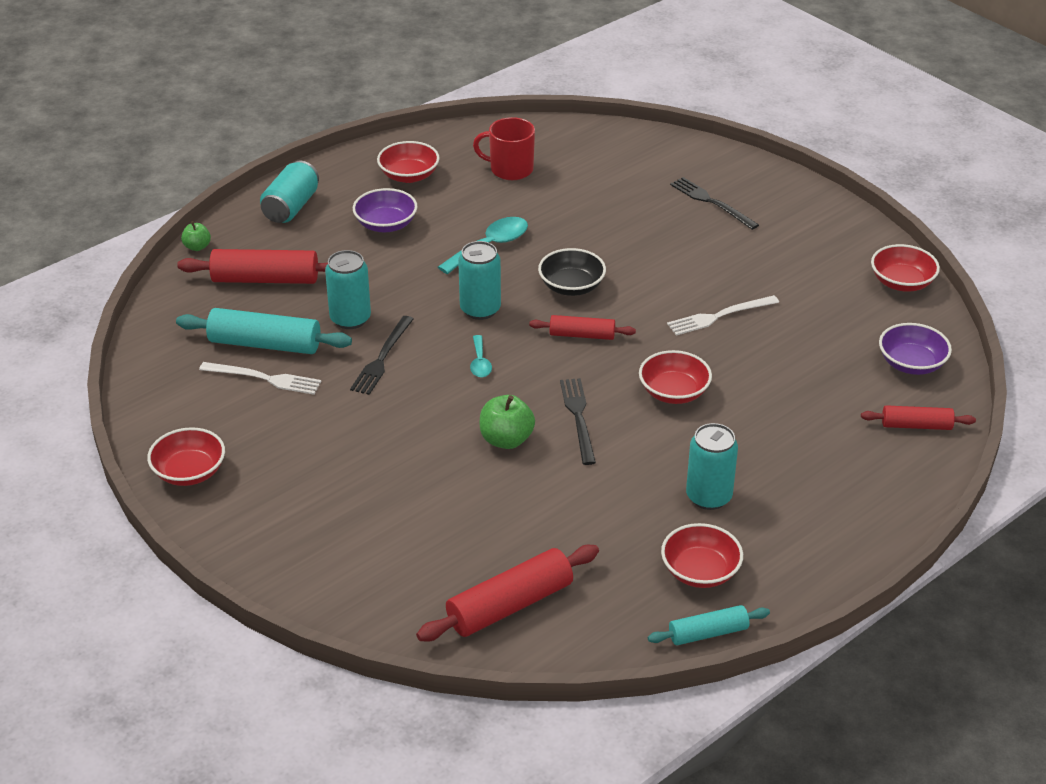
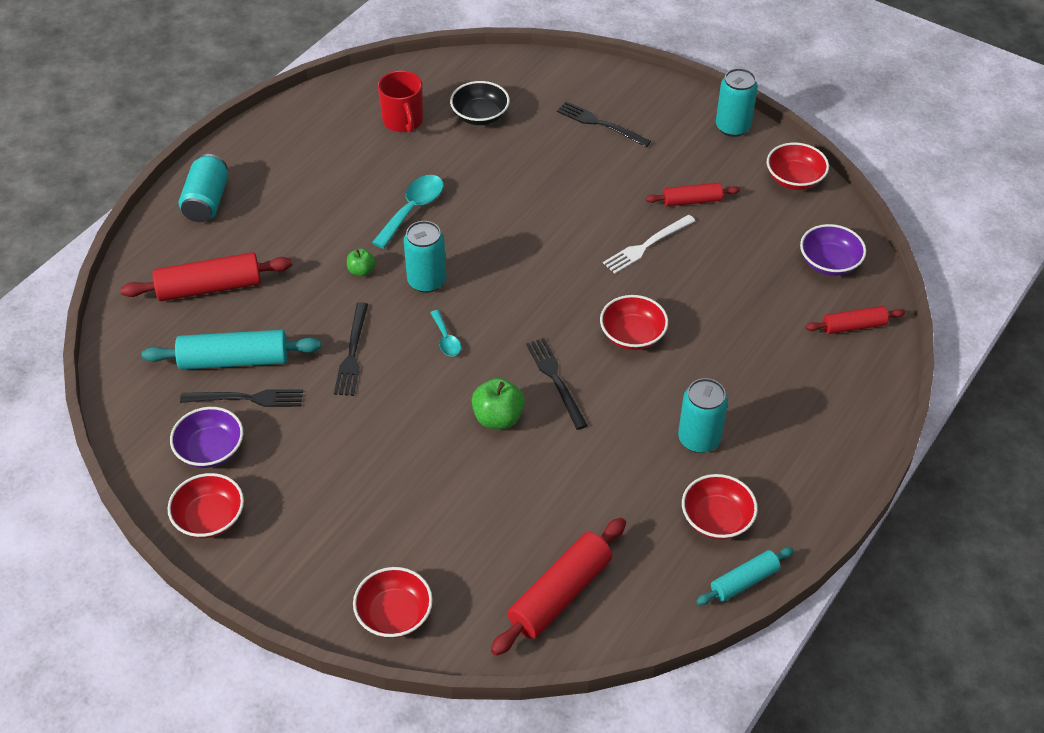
camera: 15 degrees left, 10 degrees up
green apple [181,221,211,251] -> green apple moved to [347,248,376,276]
white fork [199,362,321,395] -> black fork [180,389,303,407]
turquoise can [325,250,371,329] -> turquoise can moved to [716,68,758,137]
purple bowl [353,188,417,232] -> purple bowl moved to [170,407,243,468]
red bowl [377,141,440,183] -> red bowl moved to [353,567,433,638]
red mug [473,117,535,180] -> red mug turned 105 degrees counterclockwise [378,71,423,132]
red rolling pin [529,315,636,340] -> red rolling pin moved to [646,183,740,206]
black bowl [538,248,606,296] -> black bowl moved to [450,81,510,125]

